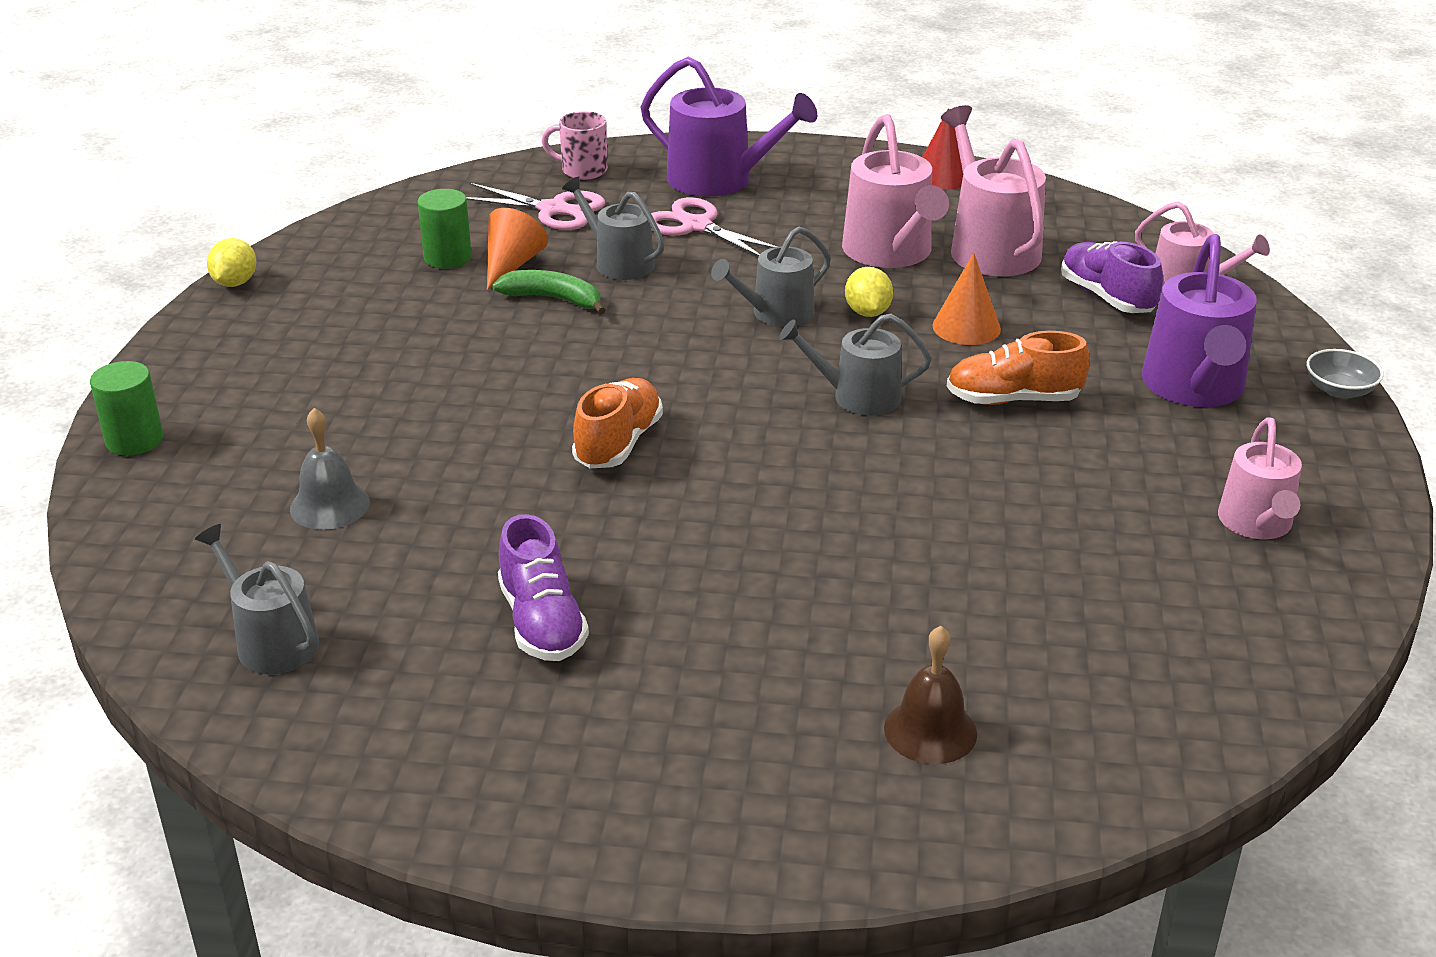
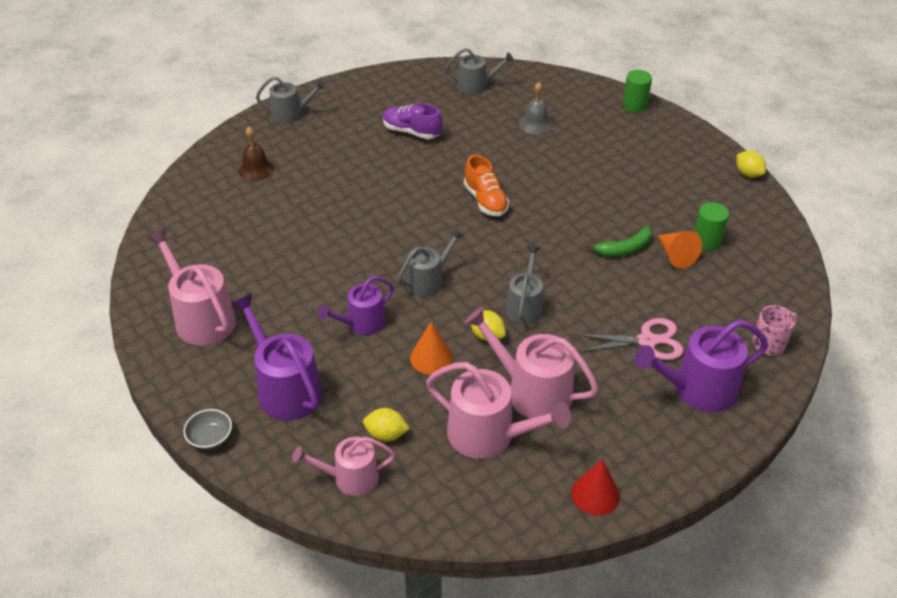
camera: 135 degrees right, 10 degrees up
pink scissors [466,183,605,230] -> none
grey watering can [562,176,664,280] -> grey watering can moved to [256,76,326,124]
orange shoe [947,331,1090,405] -> purple watering can [318,277,394,335]
purple shoe [1061,241,1163,313] -> yellow lemon [363,408,410,441]
pink watering can [1218,417,1302,539] -> pink watering can [147,228,236,346], size x1.56

